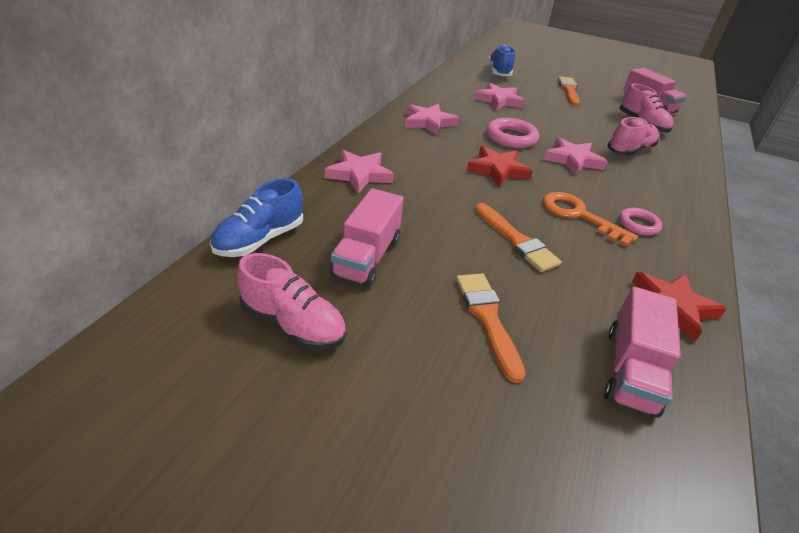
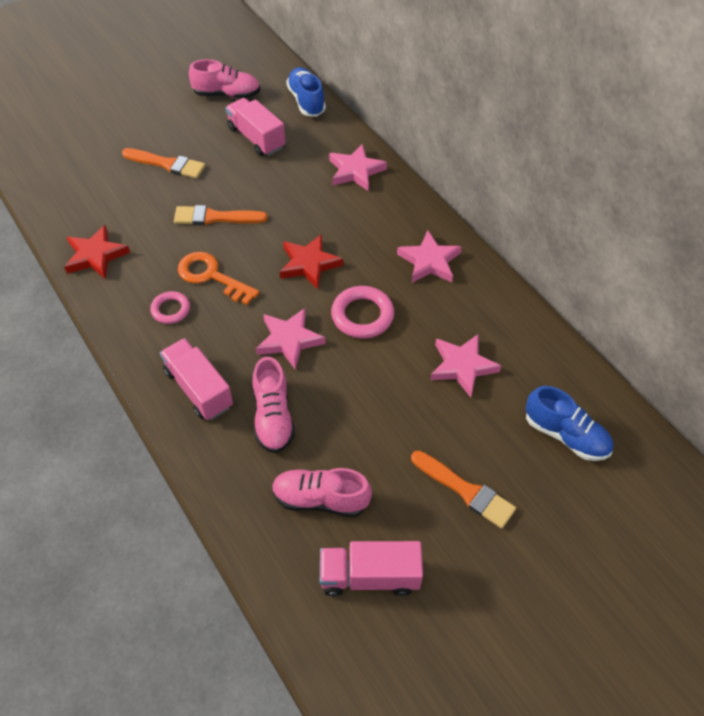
camera: 125 degrees right, 15 degrees up
pink shoe [237,253,346,350] -> pink shoe turned 150 degrees counterclockwise [189,59,260,98]
orange key [543,192,638,247] -> orange key turned 135 degrees counterclockwise [178,252,259,305]
pink truck [604,287,681,418] -> pink truck moved to [160,338,233,420]

